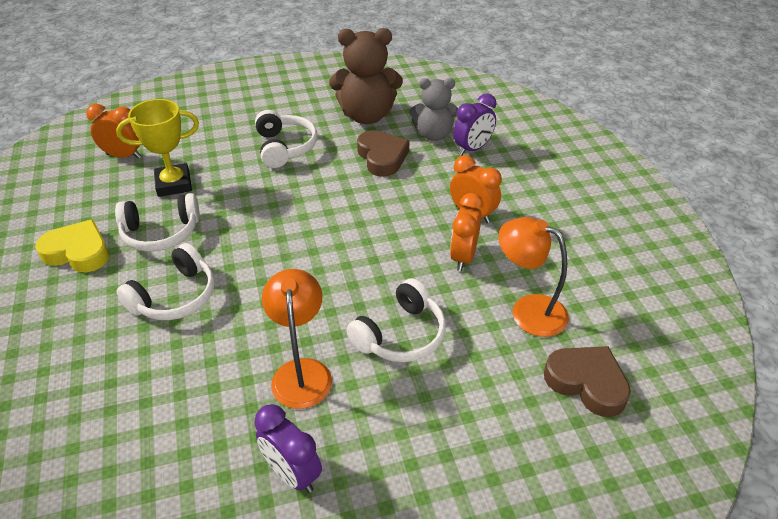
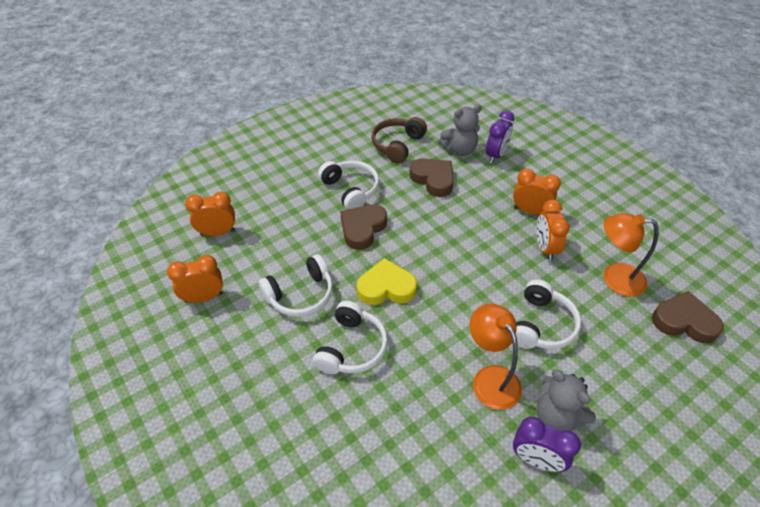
camera: 20 degrees left, 5 degrees up
yellow heart [35,219,109,272] -> yellow heart moved to [357,258,417,305]
yellow trophy [116,99,199,197] -> none
brown teddy bear [329,28,403,124] -> brown headphones [371,117,427,163]
none -> orange clock [167,255,223,303]
none -> brown heart [340,204,387,250]
none -> grey teddy bear [536,370,596,431]

